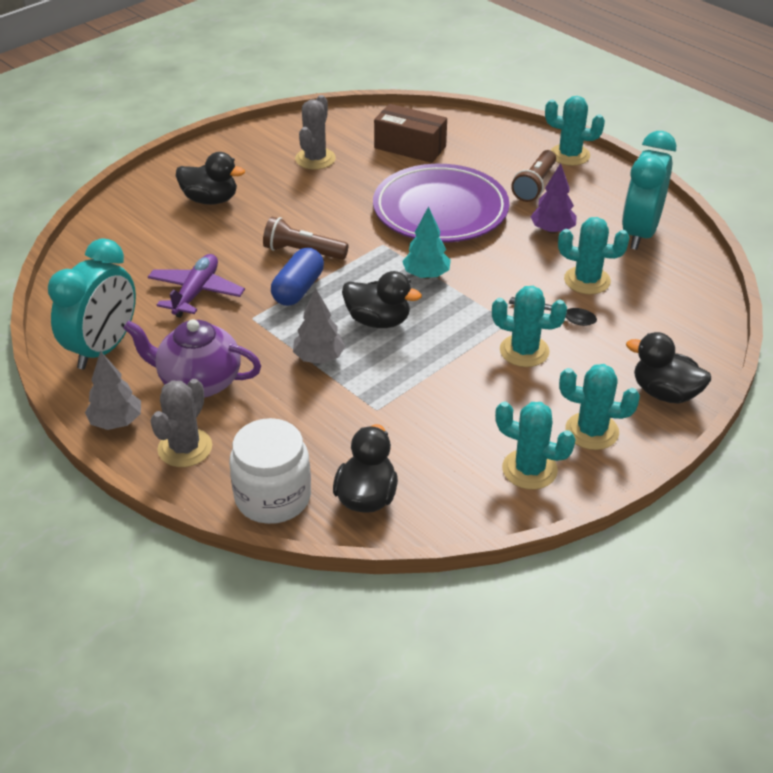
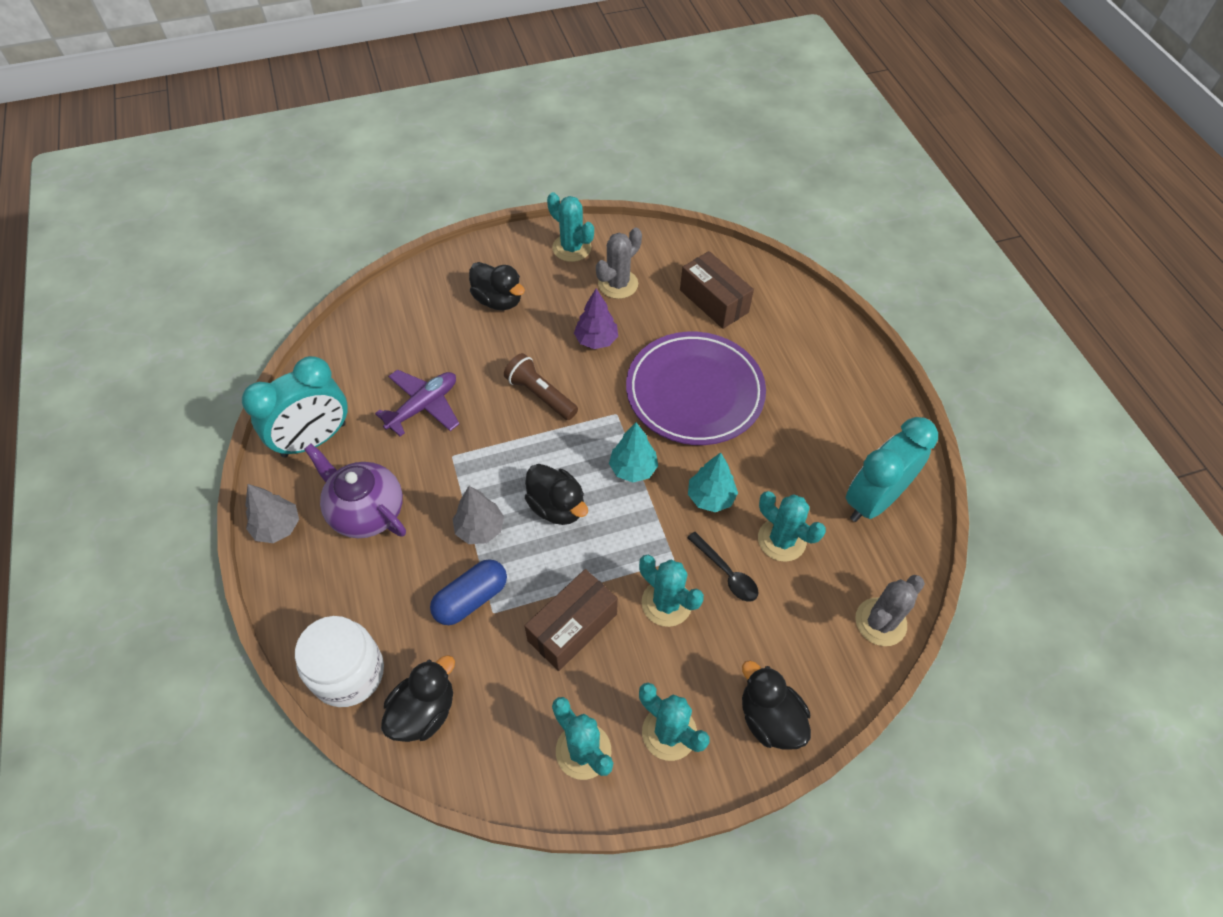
camera: 25 degrees right, 15 degrees up
grey cactus [150,379,212,467] -> grey cactus moved to [855,575,925,646]
blue capsule [271,248,324,306] -> blue capsule moved to [430,559,507,625]
brown flashlight [511,150,556,202] -> none
purple tree [530,163,577,234] -> purple tree moved to [574,289,618,349]
turquoise cactus [545,96,605,166] -> turquoise cactus moved to [547,192,594,262]
none -> brown box [524,569,618,671]
none -> turquoise tree [688,453,738,512]

